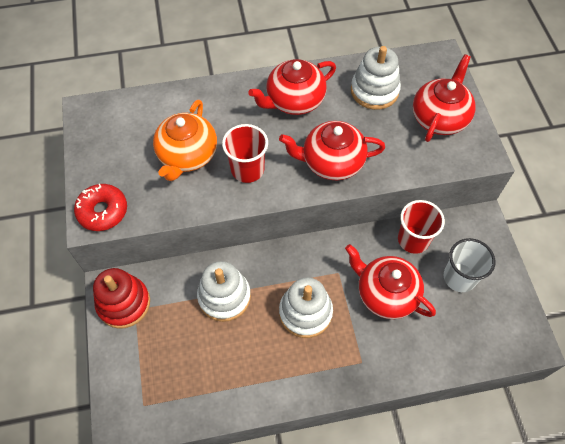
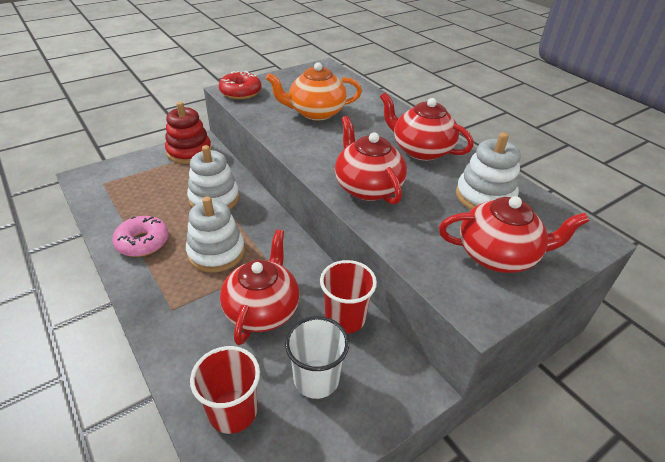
camera: 65 degrees right, 20 degrees down
red cup [222,124,268,183] -> red cup moved to [190,346,260,434]
none -> pink donut [112,216,169,257]

